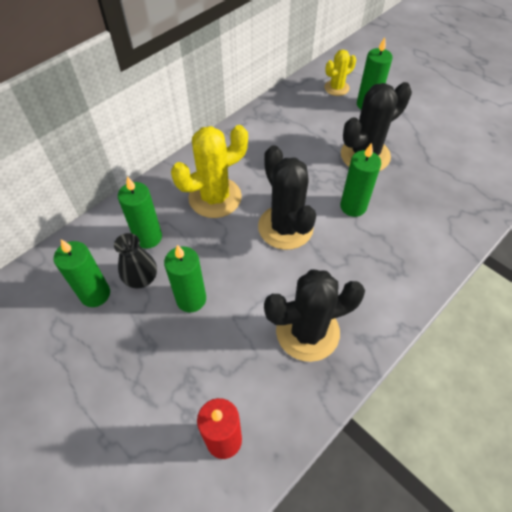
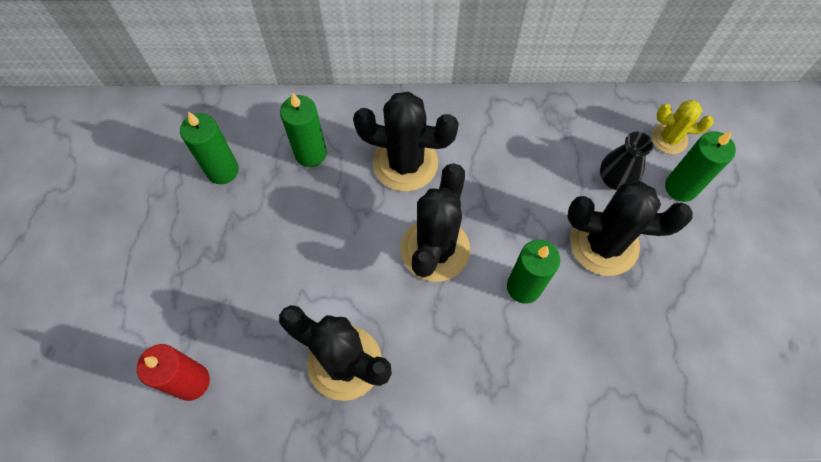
camera: 45 degrees right, 10 degrees up
black vase [114,233,157,288] -> black vase moved to [600,132,653,190]
green candle [164,245,206,312] -> none
yellow cactus [171,125,248,218] -> black cactus [353,92,459,192]

